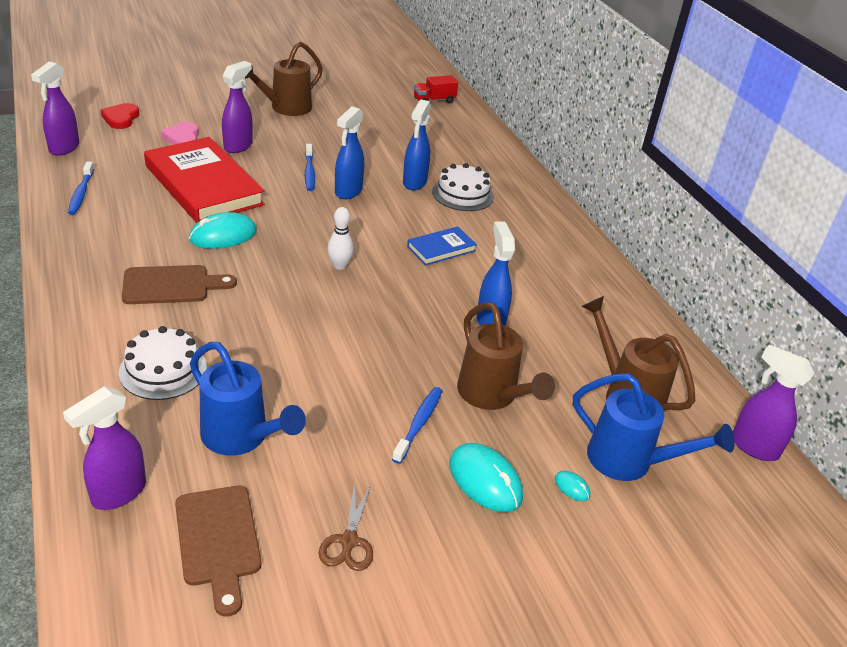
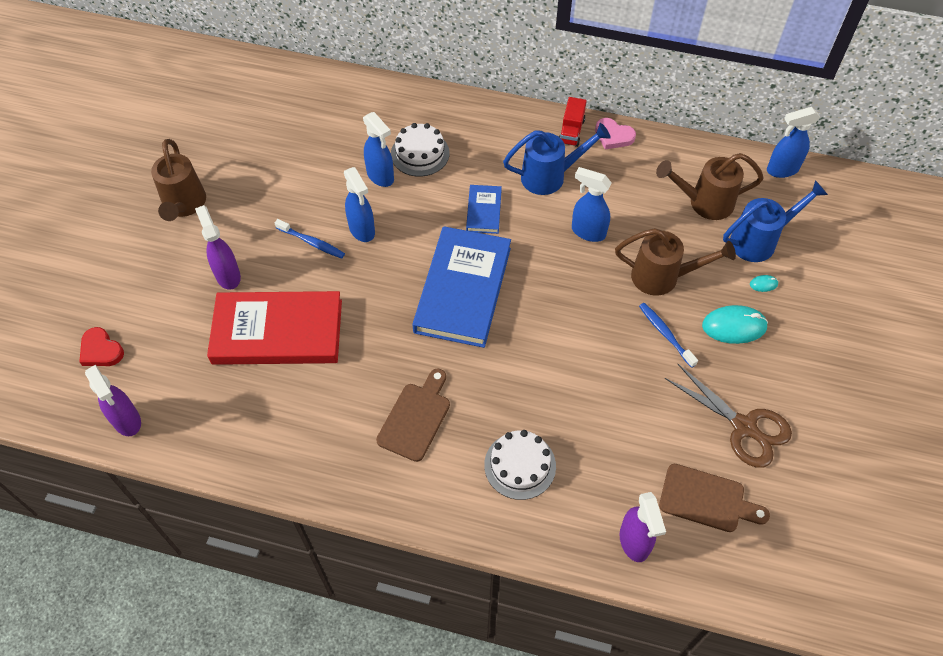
camera: 50 degrees left, 20 degrees up
blue toothbrush [68,162,94,215] -> none
pink heart [161,122,199,145] -> pink heart moved to [595,118,636,149]
turquoise mouse [189,212,257,249] -> none
blue watering can [190,342,306,456] -> blue watering can moved to [503,123,611,195]
brown scissors [319,482,373,571] -> brown scissors [665,364,792,468], size x1.77
white bowling pin [327,207,354,270] -> blue book [412,226,511,348]
red truck [414,75,458,104] -> red truck moved to [559,97,587,147]
purple spray bottle [733,345,815,461] -> blue spray bottle [767,107,820,178]

